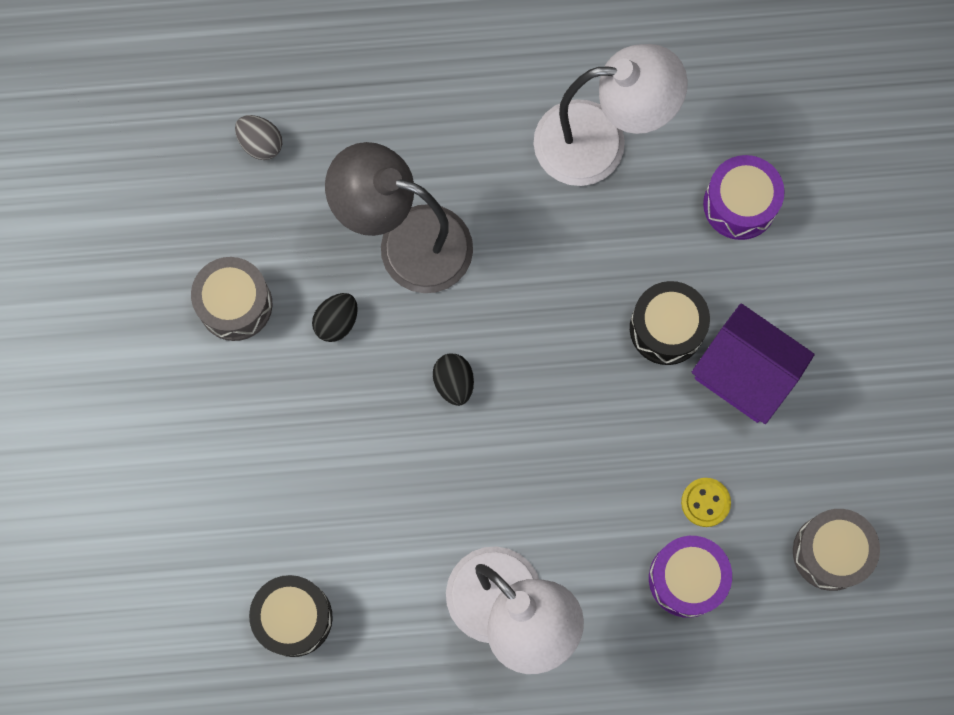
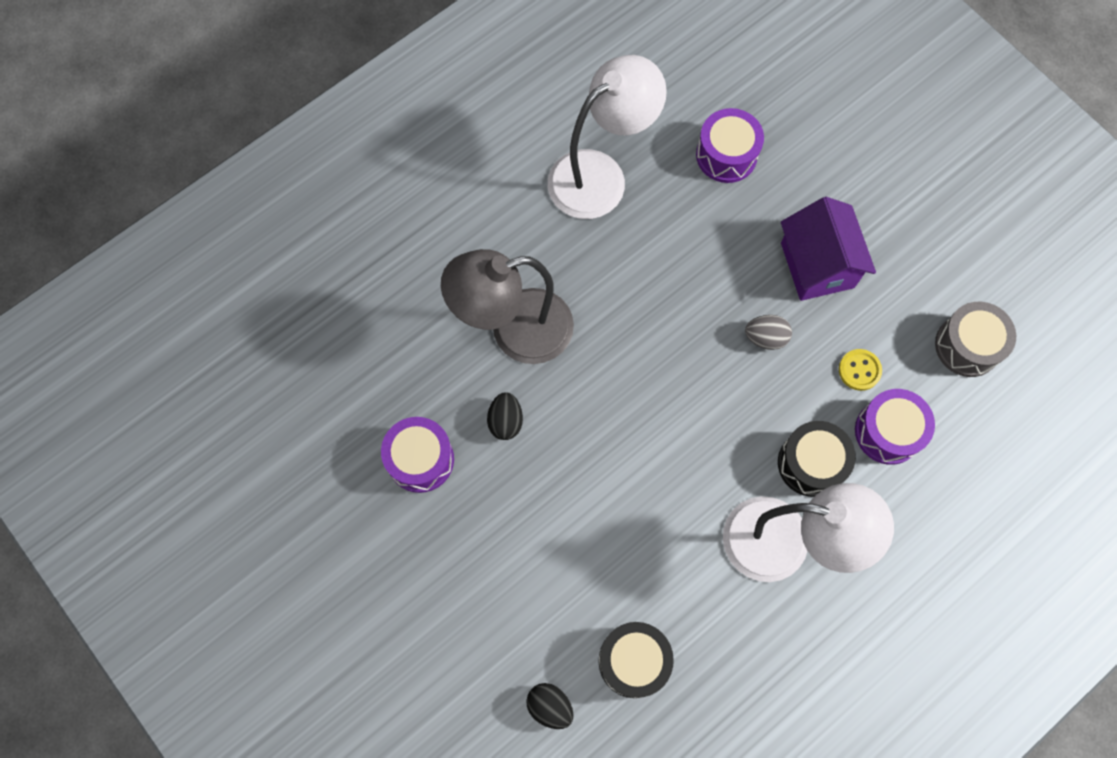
camera: 35 degrees left, 5 degrees down
grey drum [191,257,272,341] -> purple drum [381,417,454,493]
grey egg [235,115,282,160] -> grey egg moved to [745,315,792,350]
black egg [433,353,474,406] -> black egg moved to [526,683,574,729]
black drum [630,281,710,365] -> black drum moved to [778,421,856,497]
purple house [692,303,815,424] -> purple house turned 75 degrees clockwise [781,197,876,301]

